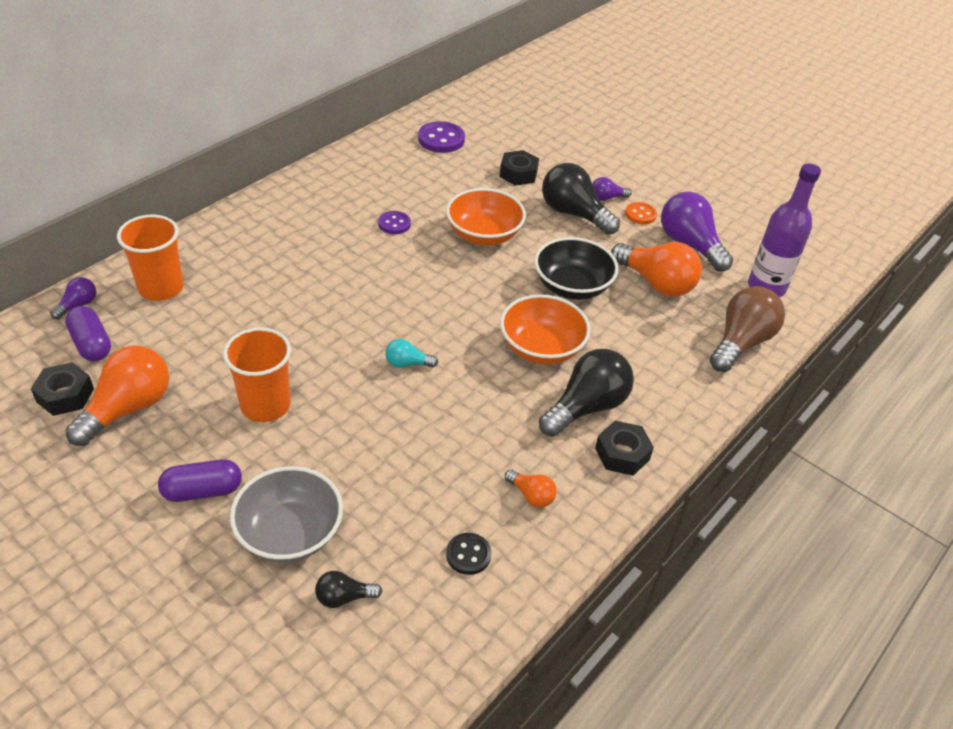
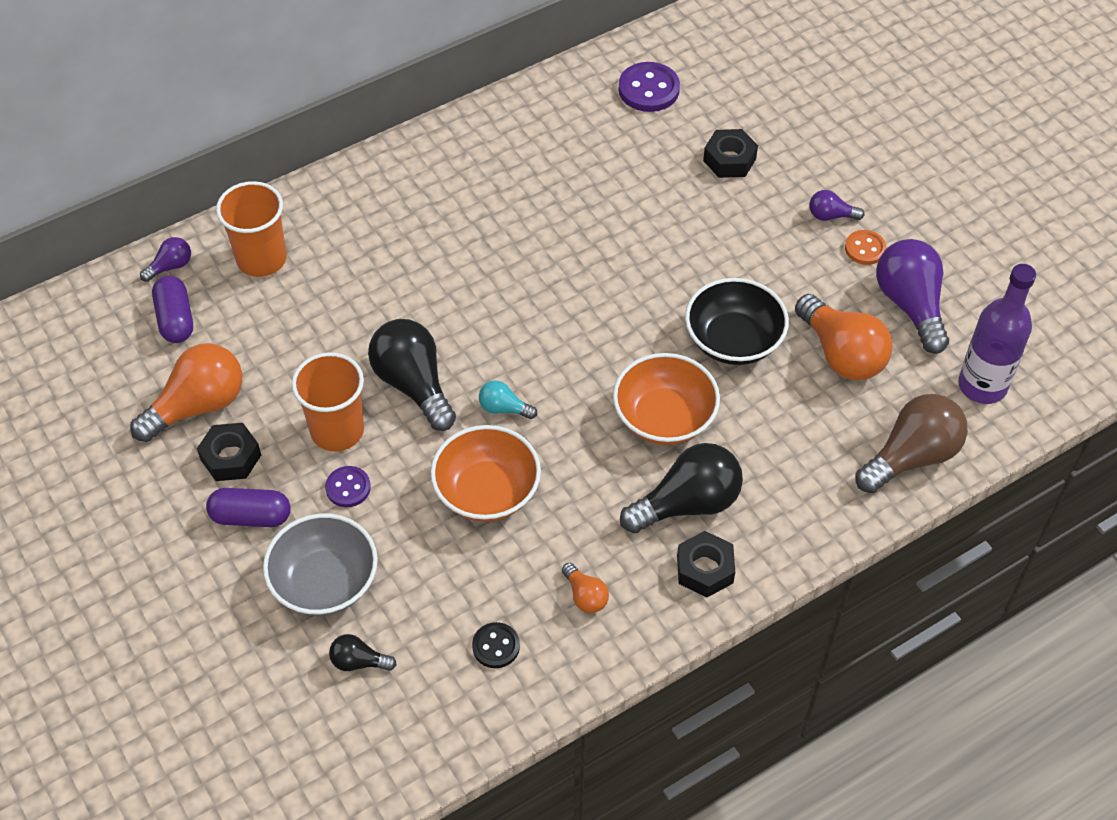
camera: 20 degrees right, 10 degrees up
black nut [31,362,94,416] -> black nut moved to [197,423,261,481]
purple button [378,211,411,234] -> purple button moved to [325,466,371,507]
orange bowl [446,188,526,245] -> orange bowl moved to [431,425,541,522]
black light bulb [542,163,620,235] -> black light bulb moved to [368,319,456,431]

